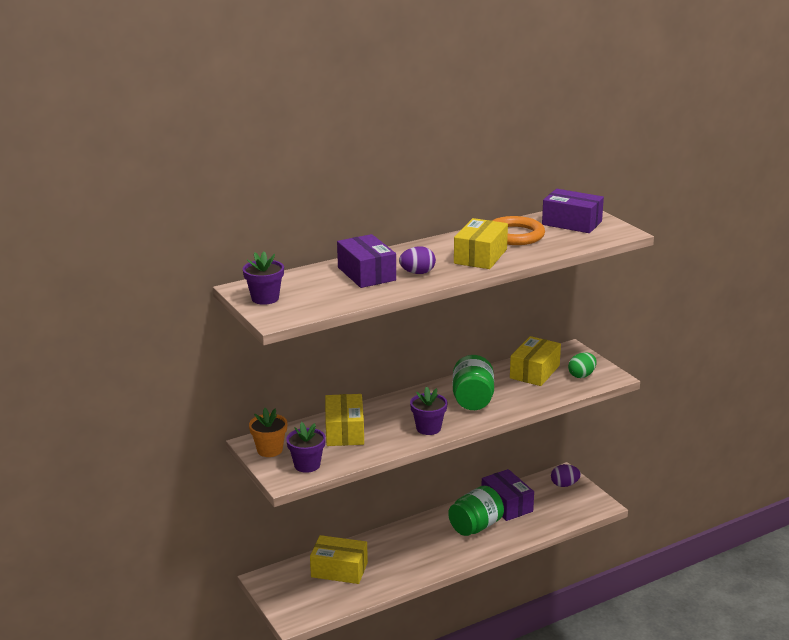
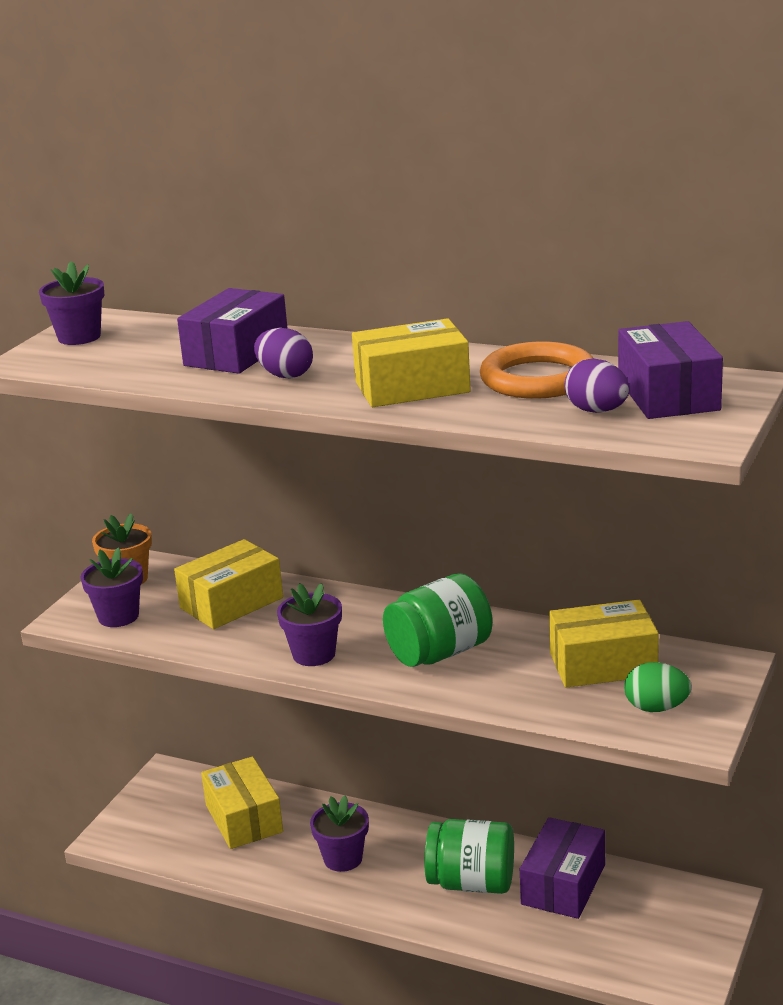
camera: 55 degrees right, 0 degrees up
purple egg [551,464,581,487] -> purple egg moved to [565,358,630,413]
none -> purple flower pot [310,796,369,872]

